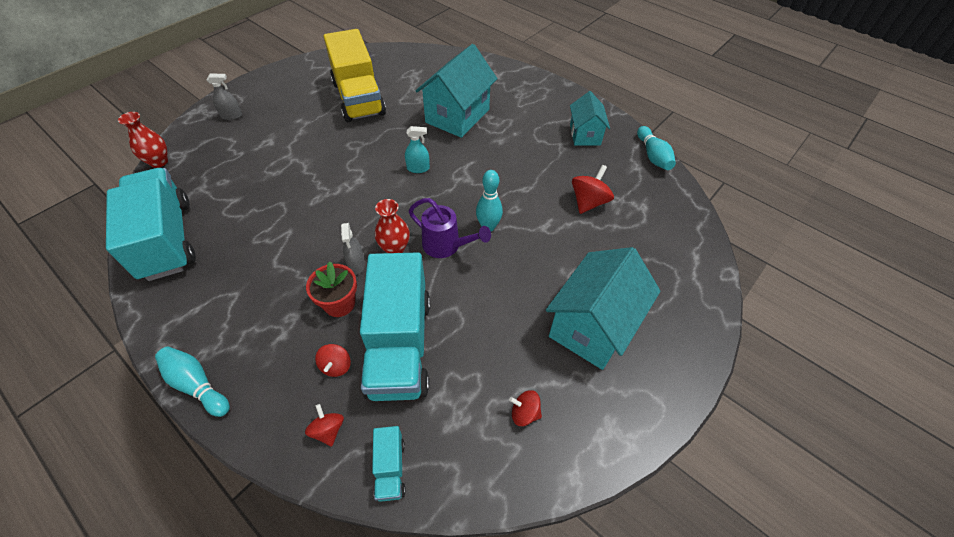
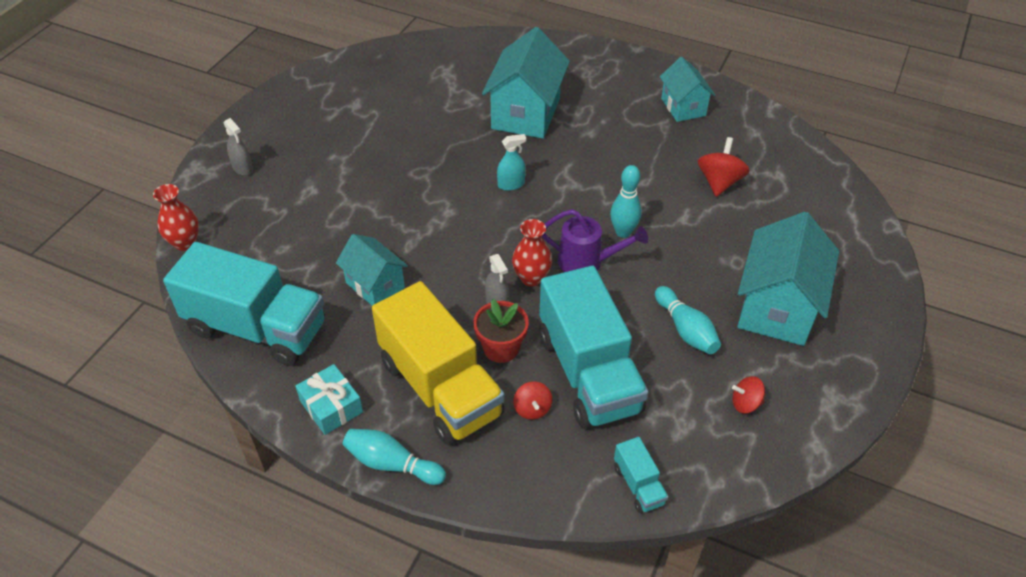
camera: 15 degrees left, 5 degrees down
turquoise truck [106,168,196,281] -> turquoise truck turned 150 degrees clockwise [163,242,325,366]
grey spray bottle [207,73,242,120] -> grey spray bottle turned 75 degrees clockwise [224,118,253,176]
red spinning top [305,404,344,446] -> none
yellow truck [324,29,386,122] -> yellow truck moved to [372,281,505,445]
turquoise bowling pin [637,126,676,170] -> turquoise bowling pin moved to [655,286,721,354]
none -> turquoise gift [295,364,363,435]
none -> turquoise house [336,234,408,306]

